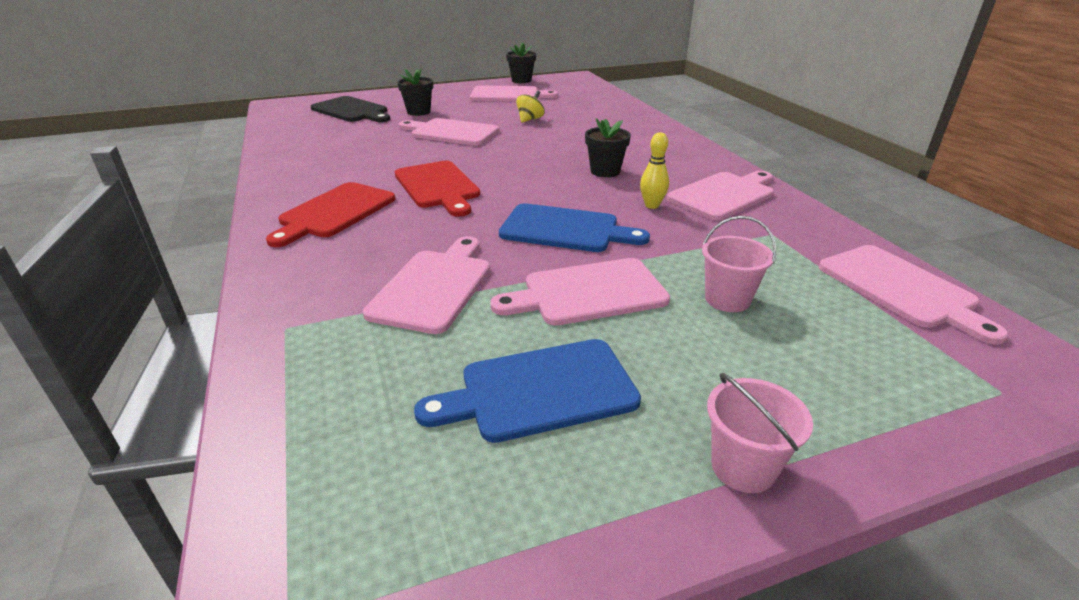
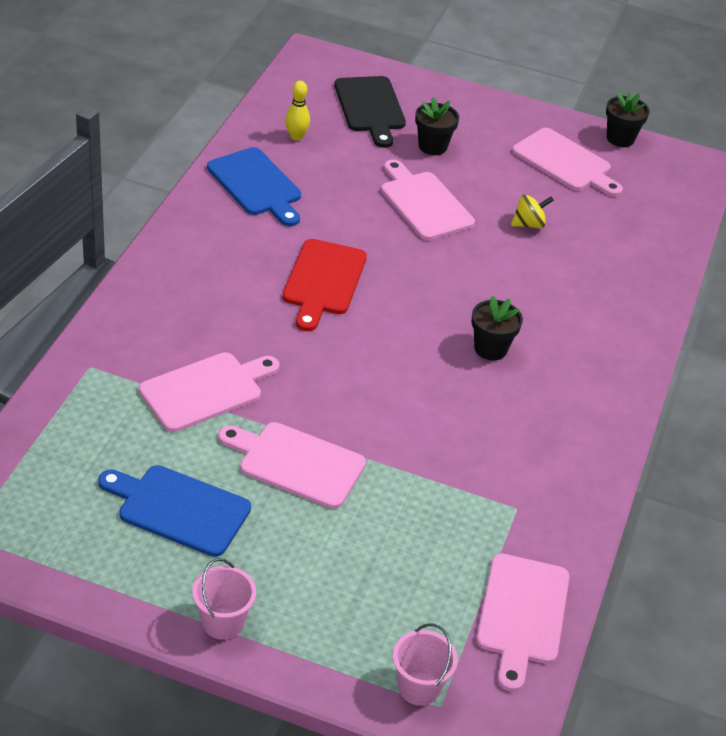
camera: 35 degrees right, 10 degrees up
red cutting board [266,182,396,247] -> none
blue cutting board [499,203,650,252] -> blue cutting board moved to [207,147,301,226]
yellow bowling pin [640,132,669,209] -> yellow bowling pin moved to [285,81,310,141]
pink cutting board [667,171,774,221] -> none
pink bucket [702,216,776,312] -> pink bucket moved to [393,623,458,706]

